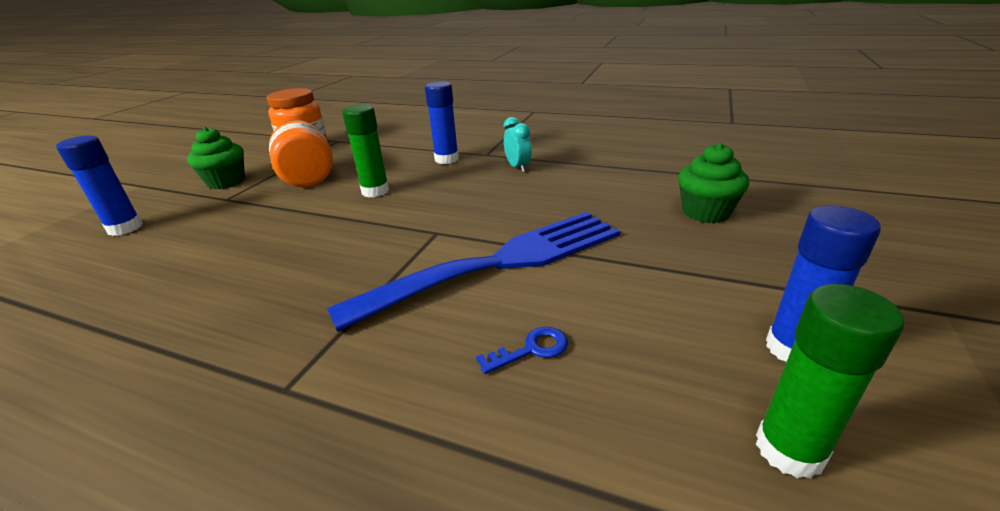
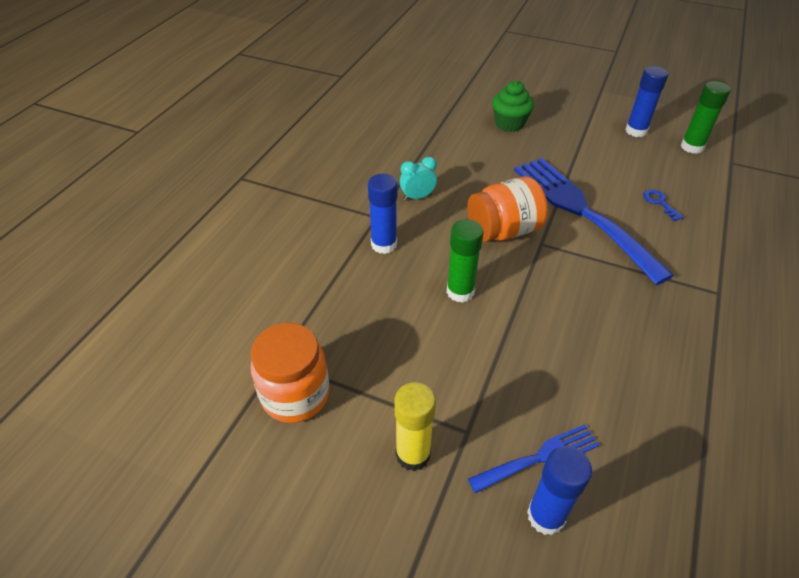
camera: 90 degrees left, 15 degrees up
green cupcake [187,127,245,189] -> yellow glue stick [394,382,436,471]
orange jar [269,120,333,187] -> orange jar moved to [467,176,548,242]
none -> blue fork [468,424,599,493]

